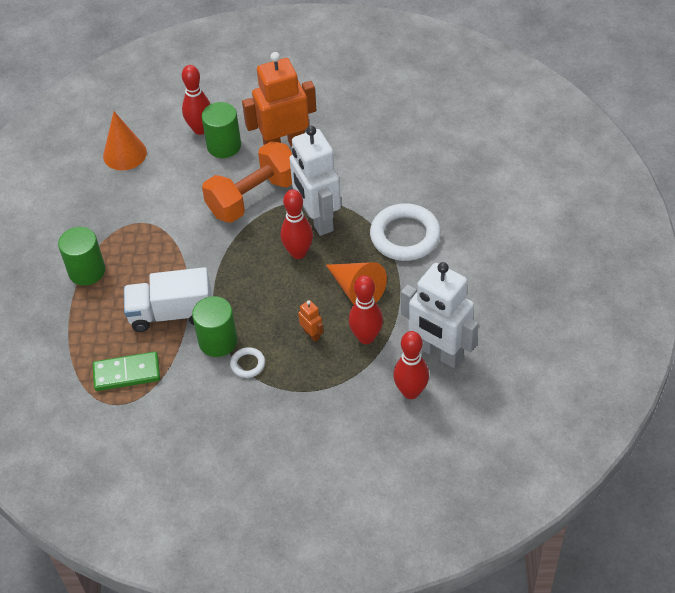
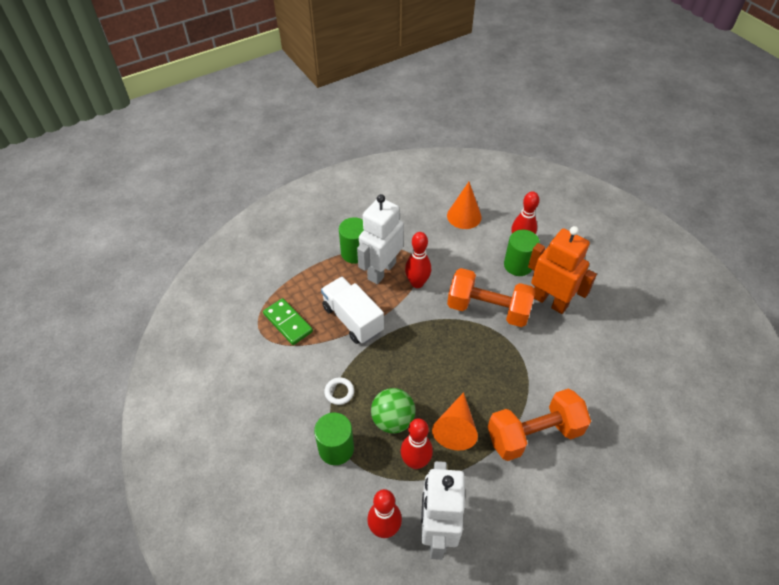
camera: 55 degrees right, 0 degrees up
green cylinder [192,296,238,357] -> green cylinder moved to [314,413,354,465]
red bowling pin [281,189,313,259] -> red bowling pin moved to [405,232,431,288]
white robot [289,126,341,236] -> white robot moved to [357,194,404,285]
orange robot [298,300,324,342] -> green ball [371,388,415,434]
white ring [370,203,441,261] -> orange dumbbell [488,388,591,461]

